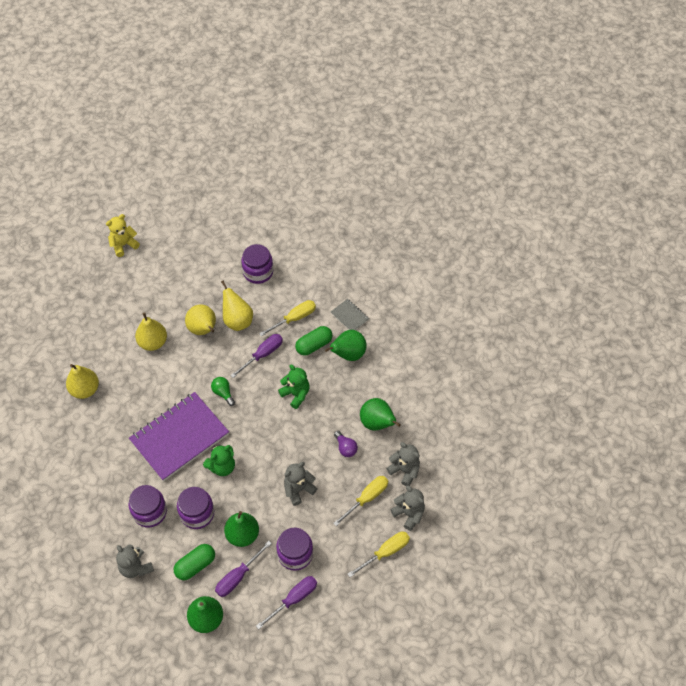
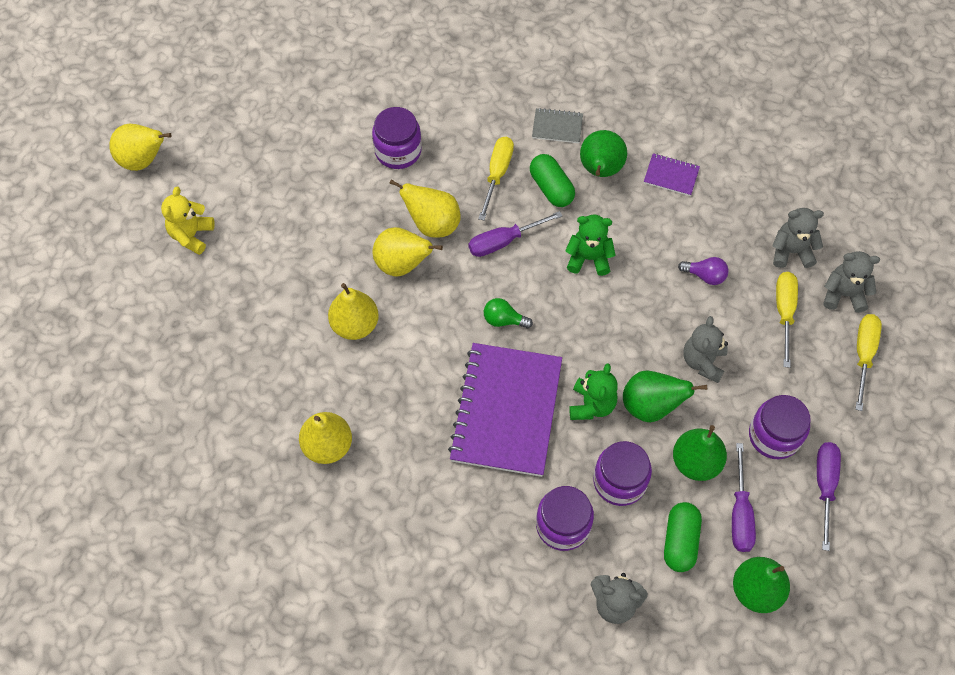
camera: 40 degrees left, 5 degrees up
purple screwdriver [230,334,283,378] -> purple screwdriver turned 120 degrees counterclockwise [468,211,562,257]
green capsule [295,326,332,356] -> green capsule turned 45 degrees counterclockwise [530,154,575,207]
green pear [360,398,401,431] -> green pear moved to [623,370,707,422]
none -> yellow pear [109,124,172,171]
none -> purple notebook [644,153,700,196]

